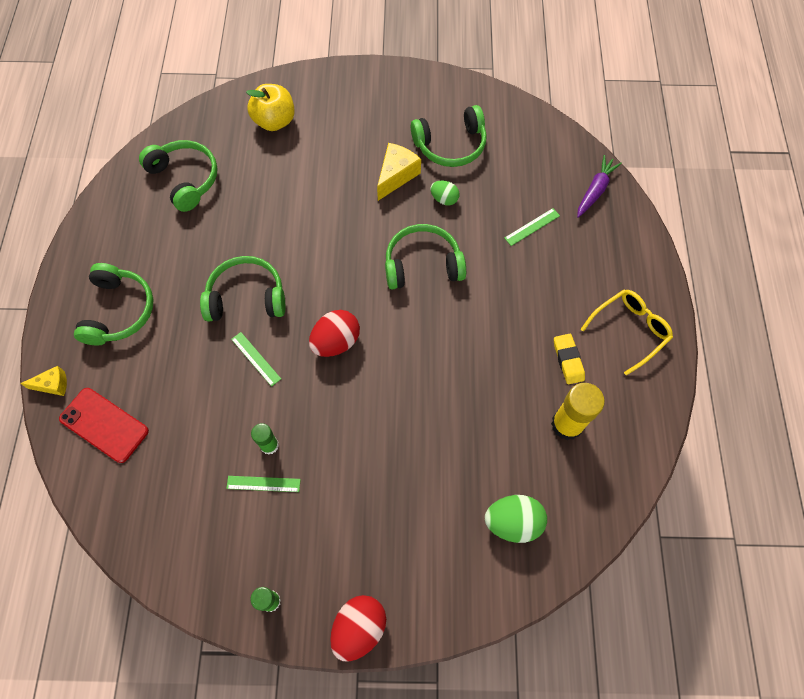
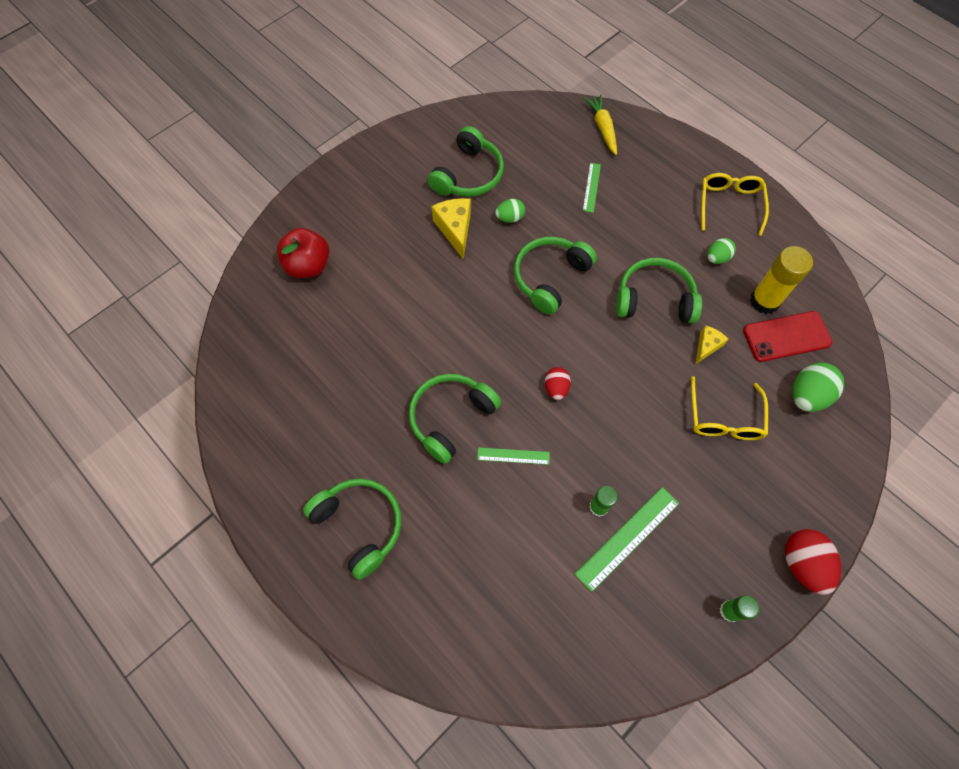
camera: 45 degrees left, 0 degrees up
yellow cheese [20,366,67,396] -> yellow cheese moved to [695,325,728,365]
red phone [59,388,149,463] -> red phone moved to [743,311,833,362]
green headphones [139,140,218,212] -> green headphones moved to [616,258,702,323]
green ruler [226,476,301,492] -> green ruler [575,487,679,592], size x1.71
yellow apple [246,84,295,131] -> red apple [277,228,329,278]
red egg [309,310,360,357] -> red egg [545,367,571,400], size x0.60
yellow eraser [554,334,585,384] -> green egg [707,238,736,264]
purple carrot [577,155,622,218] -> yellow carrot [584,94,617,155]
none -> yellow glasses [691,376,768,440]

